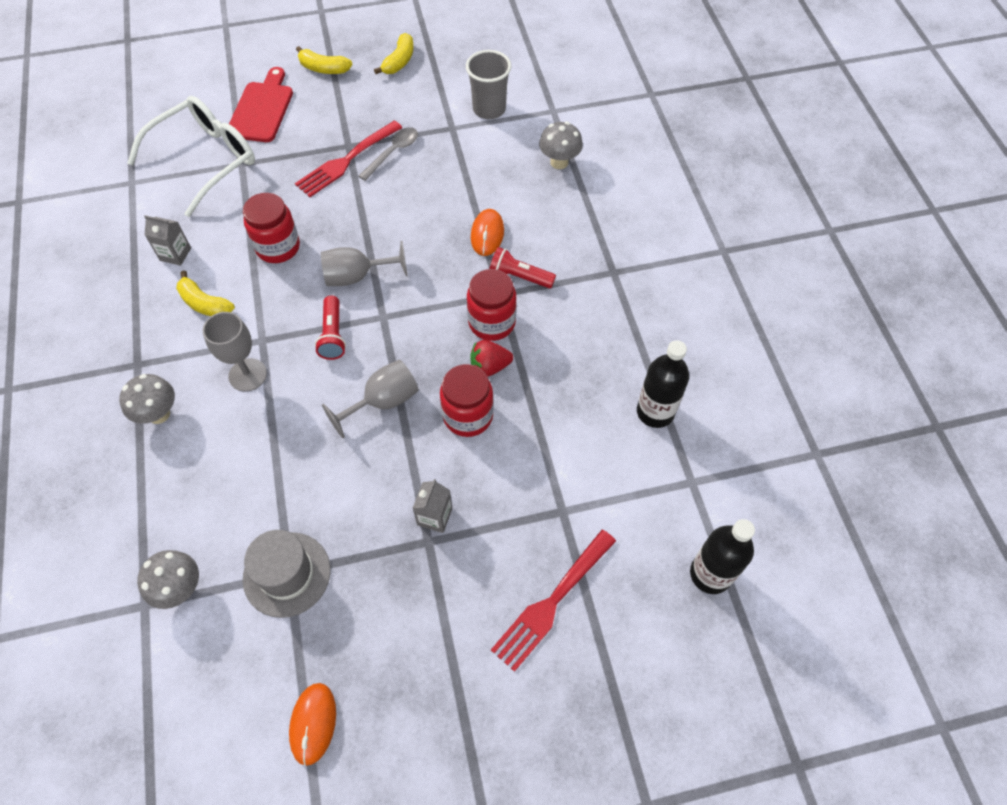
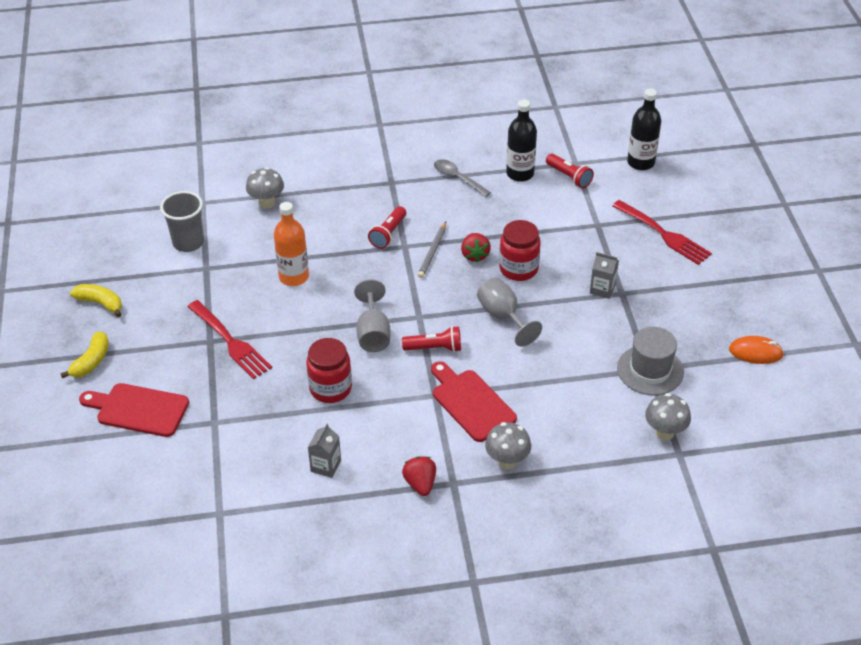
camera: 85 degrees left, 15 degrees down
white glasses [128,96,255,217] -> none
yellow banana [176,271,235,316] -> none
grey goblet [203,312,267,392] -> red cutting board [431,361,517,442]
grey spoon [359,127,418,181] -> grey spoon moved to [434,159,491,197]
red jar [467,269,517,341] -> grey pencil [418,222,446,278]
orange mouse [471,209,504,256] -> none
none -> orange bottle [274,202,309,286]
none -> red strawberry [402,456,436,496]
none -> red flashlight [546,154,594,188]

